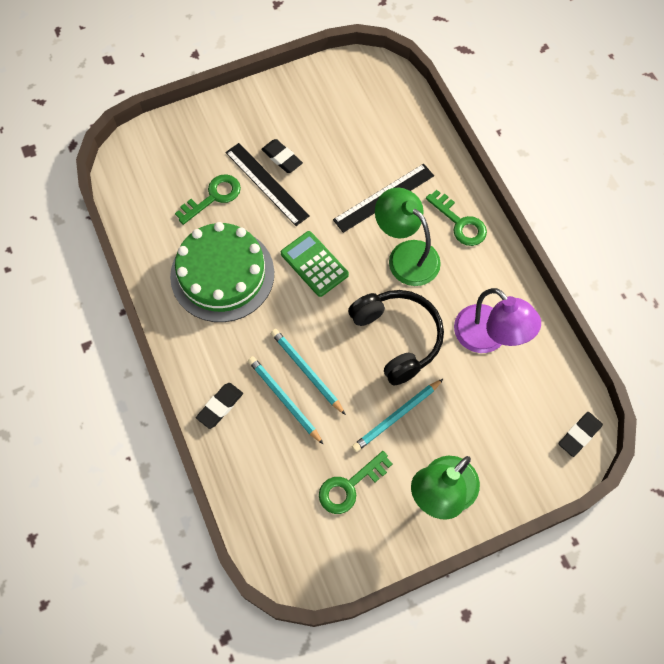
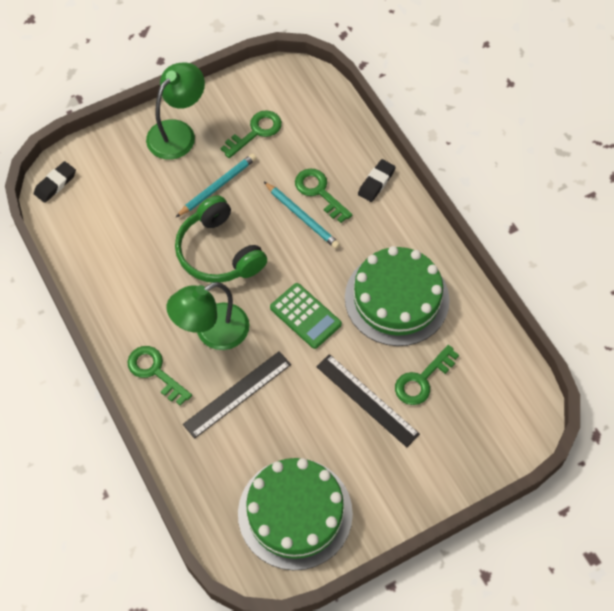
camera: 175 degrees right, 5 degrees down
turquoise pencil [248,356,323,444] -> green key [295,168,353,223]
black eraser [261,139,303,173] -> none
black headphones [348,290,444,386] -> green headphones [175,195,267,283]
green lamp [375,187,441,286] -> green lamp turned 105 degrees clockwise [166,282,249,350]
purple lamp [454,288,541,353] -> none
none -> green cake [238,458,353,570]

